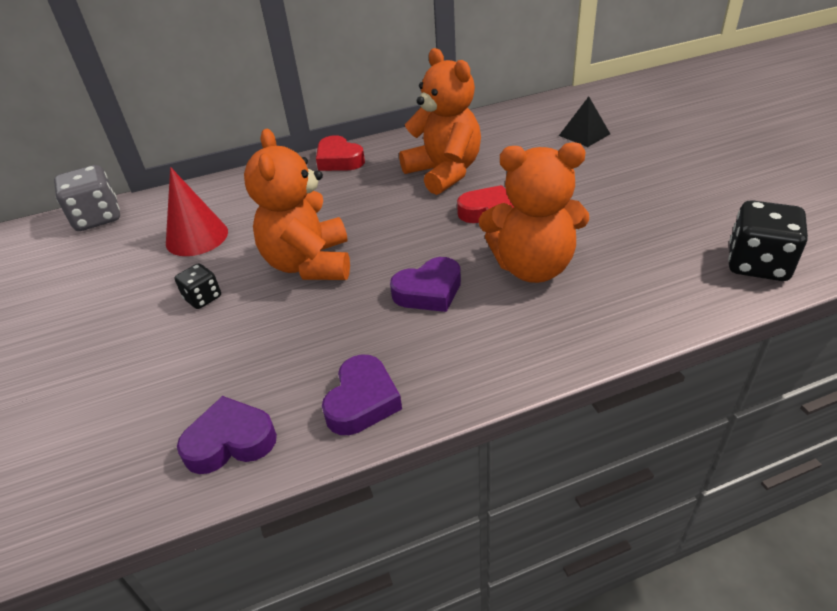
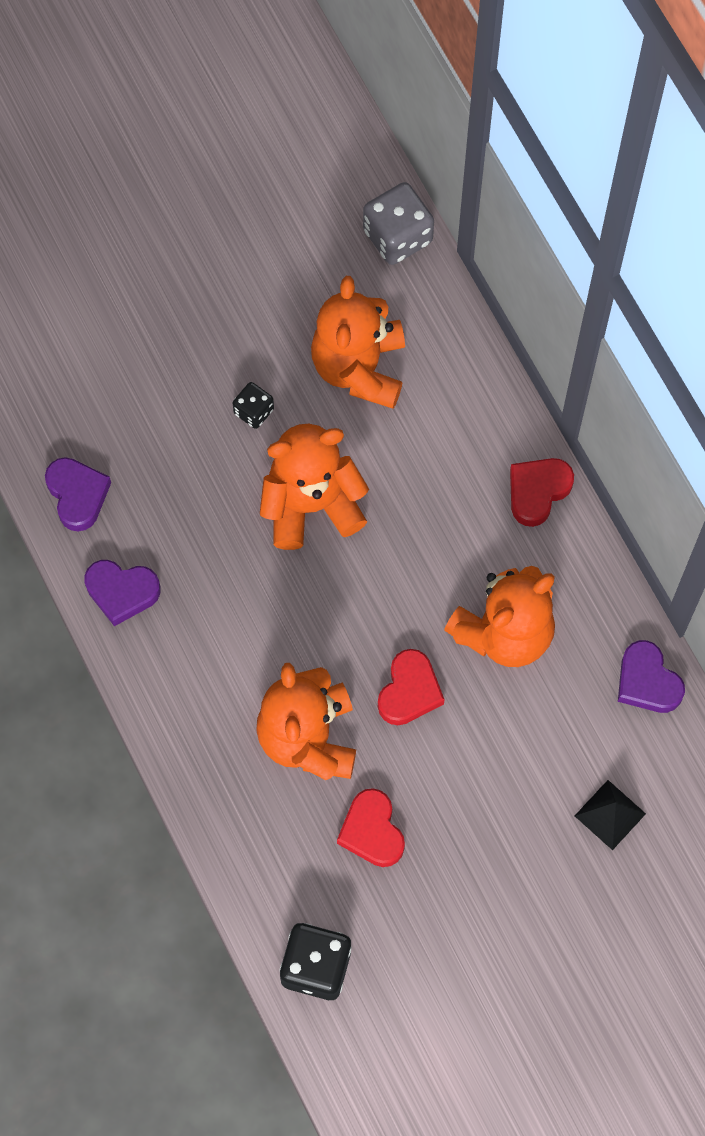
camera: 80 degrees right, 30 degrees up
red cone [166,167,228,256] -> orange teddy bear [311,276,405,409]
purple heart [390,257,461,312] -> purple heart moved to [618,640,685,713]
none -> red heart [337,788,405,867]

